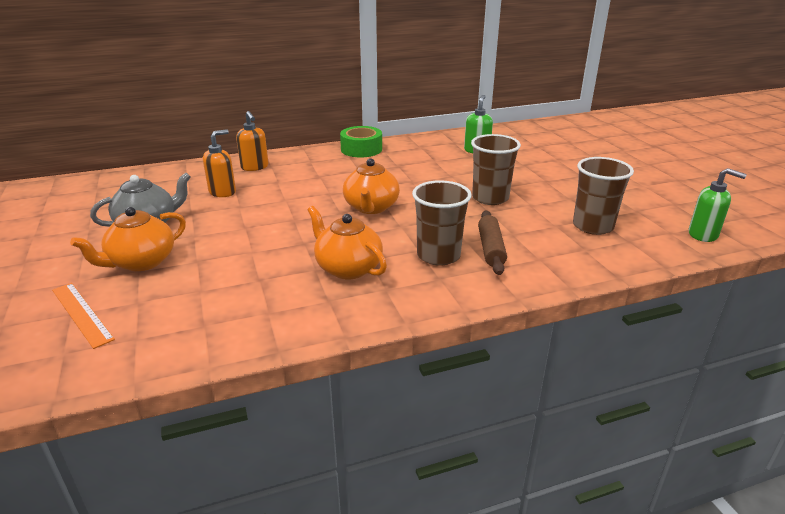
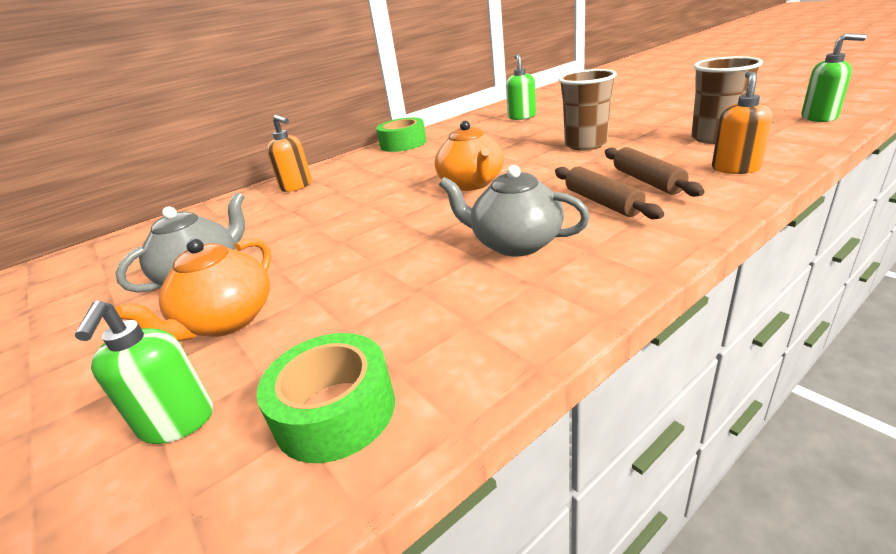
camera: 15 degrees left, 0 degrees up
orange ruler [52,283,115,349] -> green soap dispenser [75,301,213,444]
orange soap dispenser [203,129,236,197] -> orange soap dispenser moved to [712,71,773,174]
orange teapot [308,206,387,279] -> grey teapot [439,165,590,257]
brown cup [412,180,472,266] -> brown rolling pin [555,167,664,219]
none -> green tape [256,333,395,463]

